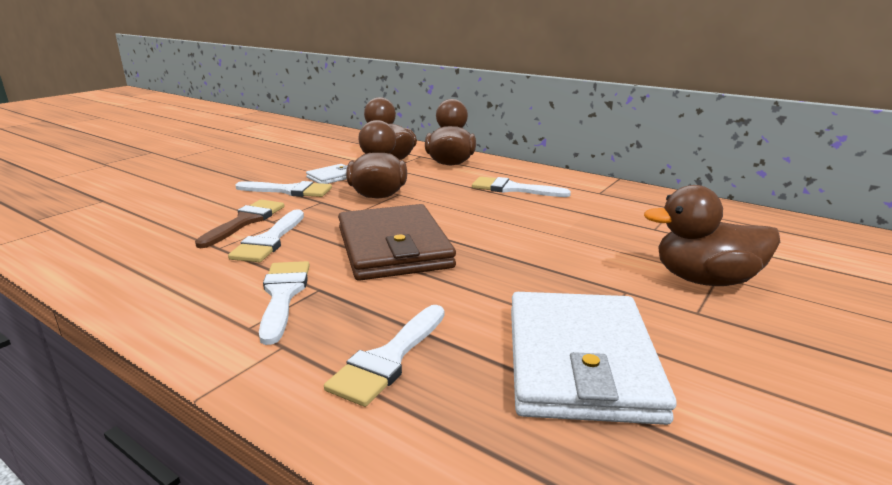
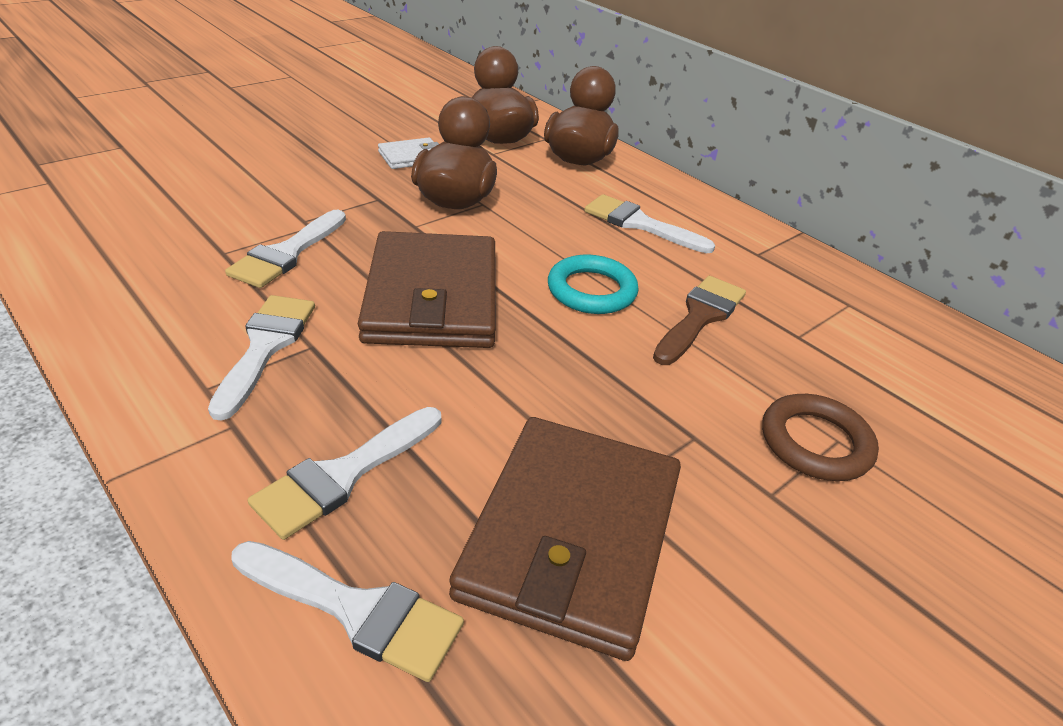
camera: 10 degrees right, 15 degrees up
brown brush [195,200,284,248] -> brown brush moved to [653,276,746,365]
white brush [236,181,332,197] -> white brush moved to [231,541,464,682]
white wallet [511,292,677,425] -> brown wallet [449,417,681,661]
brown duck [644,185,780,286] -> brown ring [762,394,879,481]
none -> turquoise ring [548,255,639,314]

